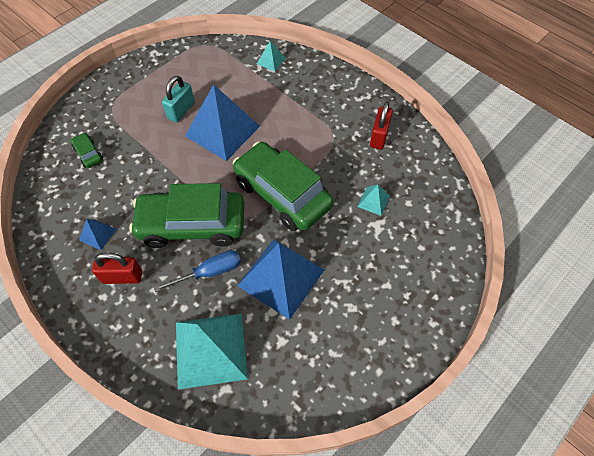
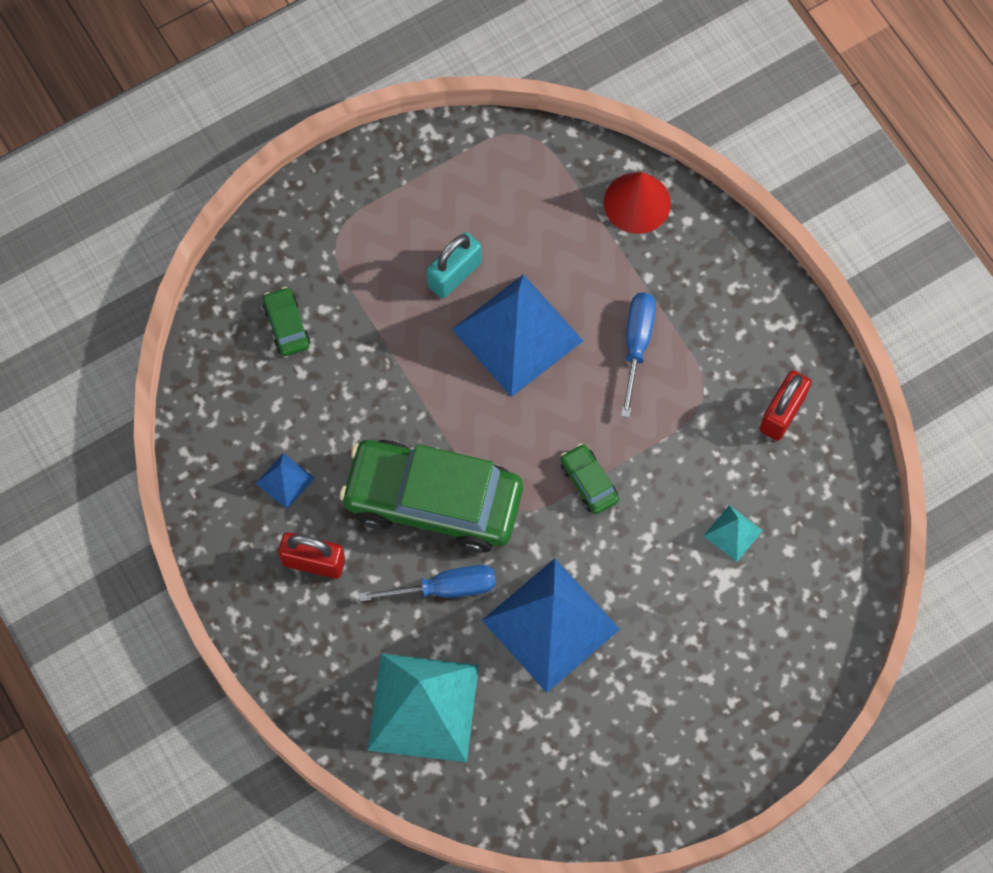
camera: 15 degrees right, 10 degrees up
green car [233,142,334,231] -> green car [560,444,619,514], size x0.41
turquoise pyramid [257,41,286,72] -> red cone [604,172,671,234]
none -> blue screwdriver [621,293,656,418]

